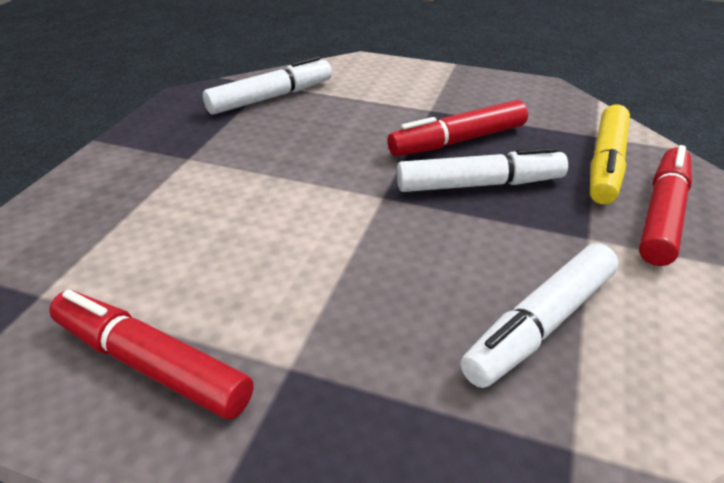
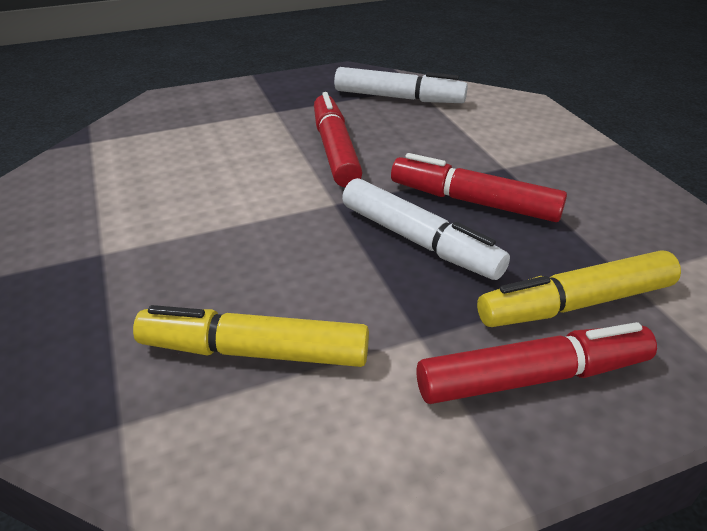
camera: 50 degrees right, 0 degrees up
red marker [49,290,254,419] -> red marker moved to [314,92,362,187]
white marker [460,243,618,388] -> yellow marker [133,305,369,367]

